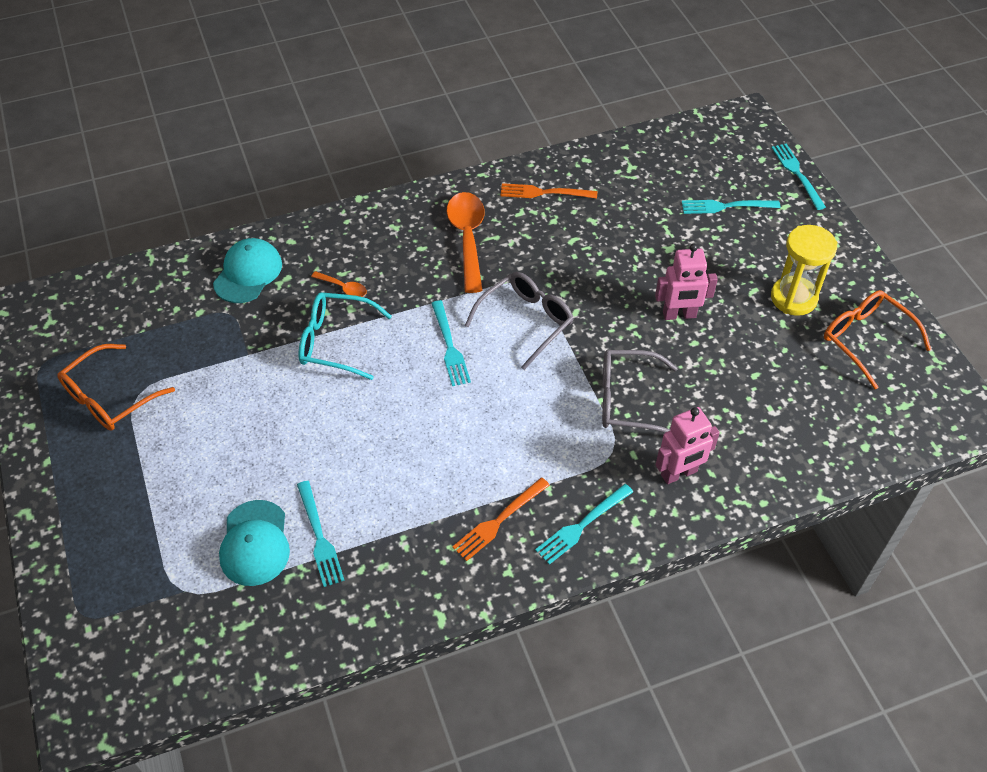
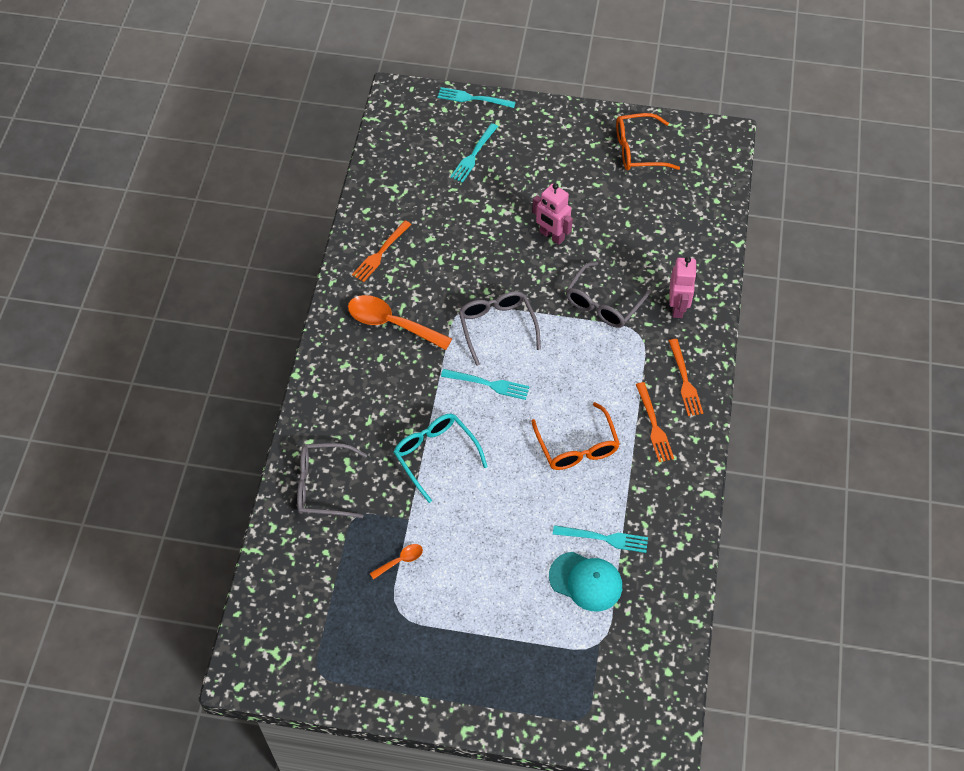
camera: 60 degrees left, 5 degrees up
orange glasses [57,344,175,431] -> orange glasses moved to [531,402,620,470]
turquoise cap [213,238,282,303] -> grey glasses [297,443,367,518]
turquoise glasses [299,292,392,380] -> turquoise glasses turned 105 degrees clockwise [394,414,488,503]
orange spoon [311,271,367,297] -> orange spoon moved to [370,544,423,579]
turquoise fork [535,484,633,565] -> orange fork [669,339,703,416]
pink robot [655,244,718,320] -> pink robot turned 105 degrees clockwise [532,183,573,245]
yellow hourglass [771,225,838,316] -> none

